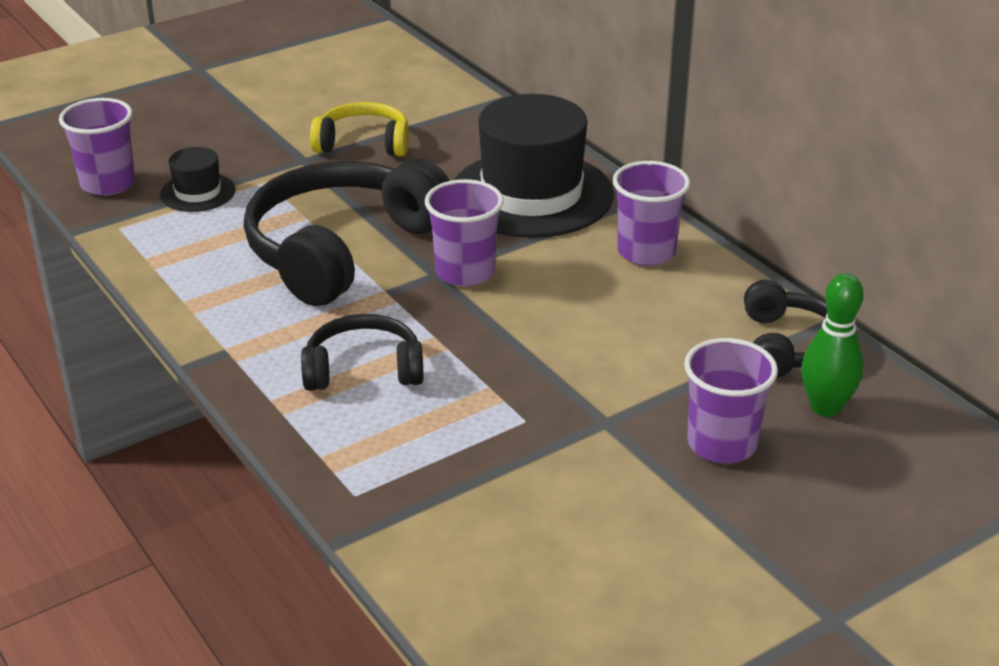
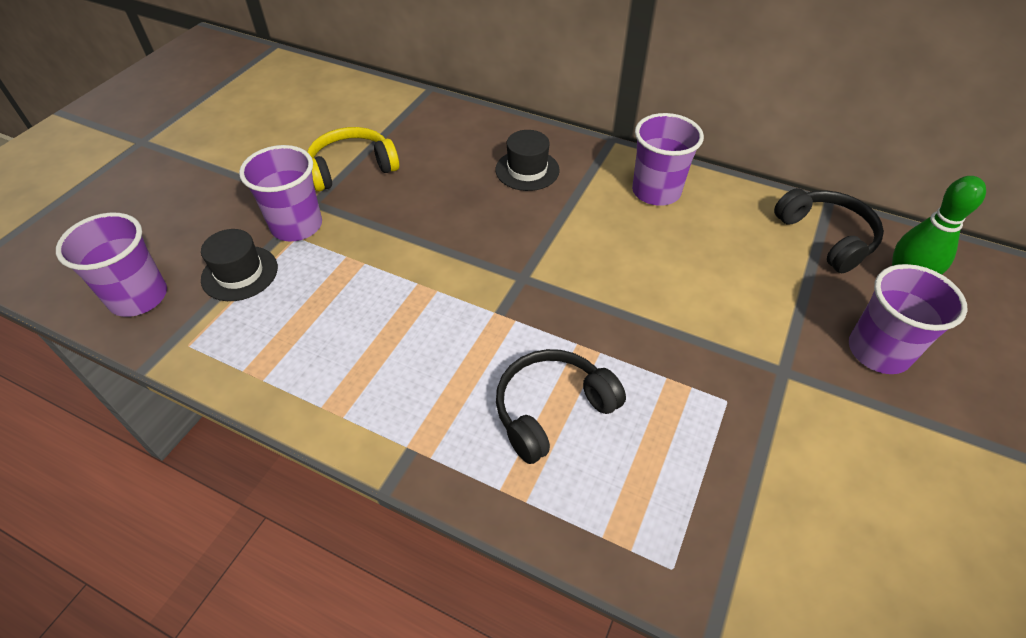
camera: 30 degrees left, 15 degrees up
black headphones [243,159,450,306] -> none
purple cup [425,179,504,286] -> purple cup moved to [239,145,322,242]
black hat [454,94,614,238] -> black hat [495,130,560,191], size x0.46

